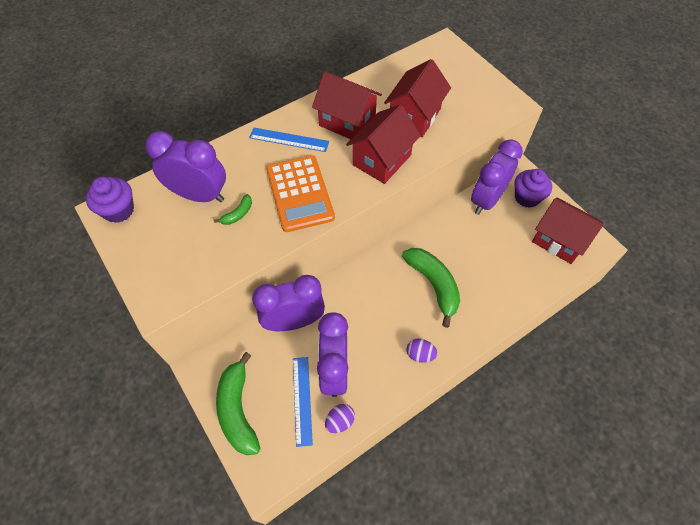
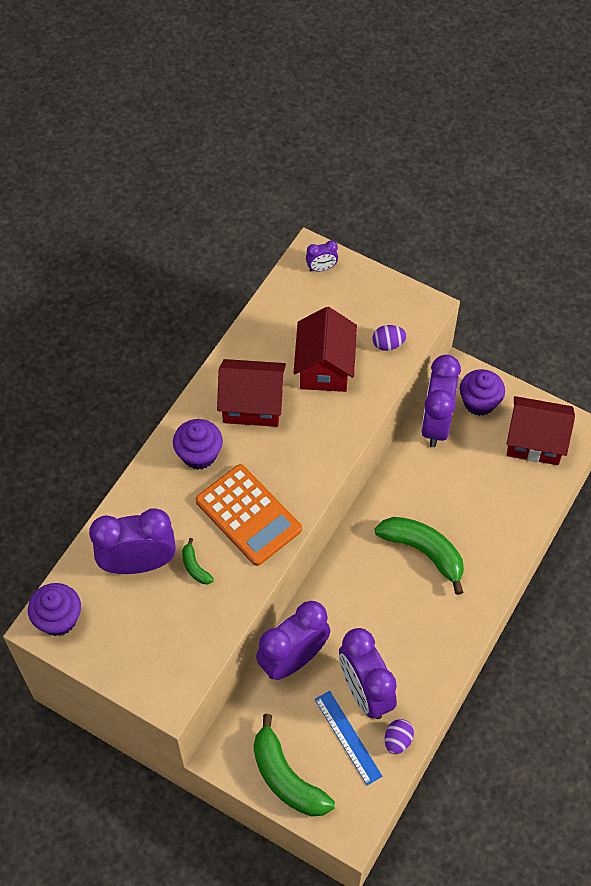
camera: 25 degrees left, 0 degrees up
green banana [214,194,252,225] -> green banana turned 135 degrees clockwise [182,538,214,584]
blue ruler [249,128,329,152] -> purple cupcake [173,419,223,470]
red house [346,104,421,184] -> none
purple egg [406,339,438,363] -> purple egg moved to [373,325,407,351]
none -> purple clock [306,240,338,272]

